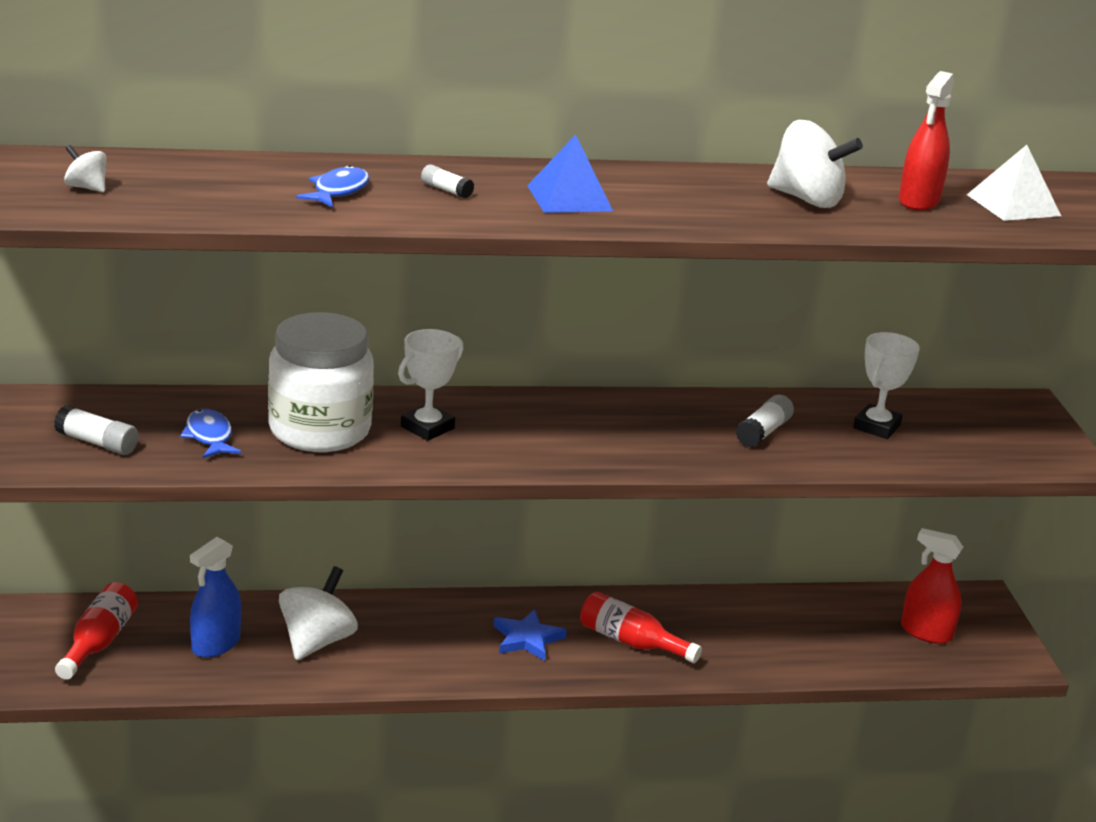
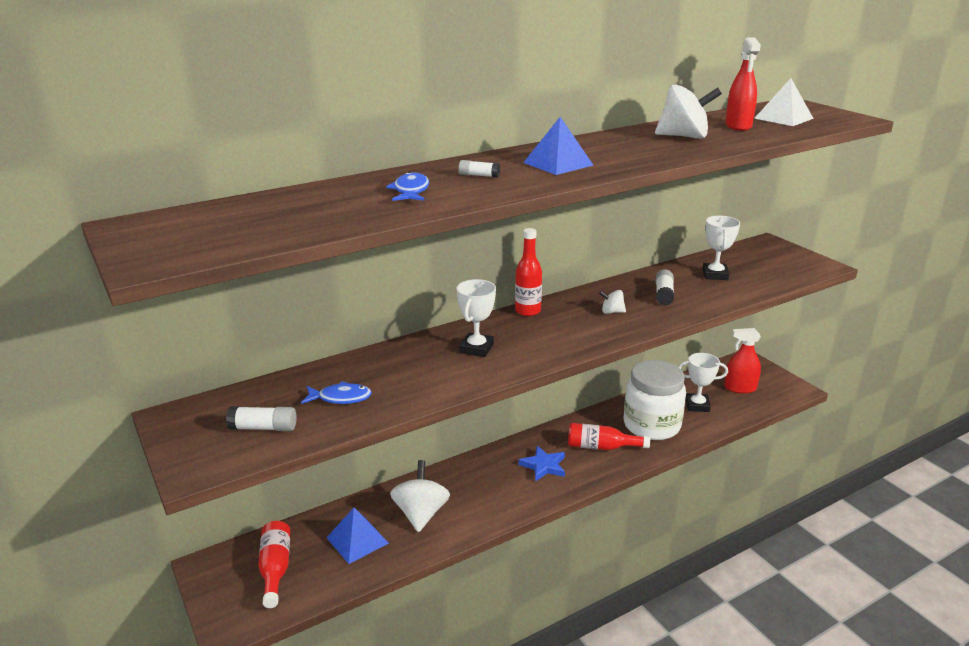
camera: 20 degrees left, 0 degrees up
white spinning top [64,145,107,192] -> white spinning top moved to [599,290,626,314]
blue fish [180,409,241,458] -> blue fish turned 135 degrees clockwise [301,381,372,404]
blue spray bottle [190,537,241,658] -> blue pyramid [327,508,389,564]
white jar [268,312,374,452] -> white jar moved to [624,360,686,440]
none -> red bottle [515,228,542,316]
none -> white trophy [678,353,728,412]

